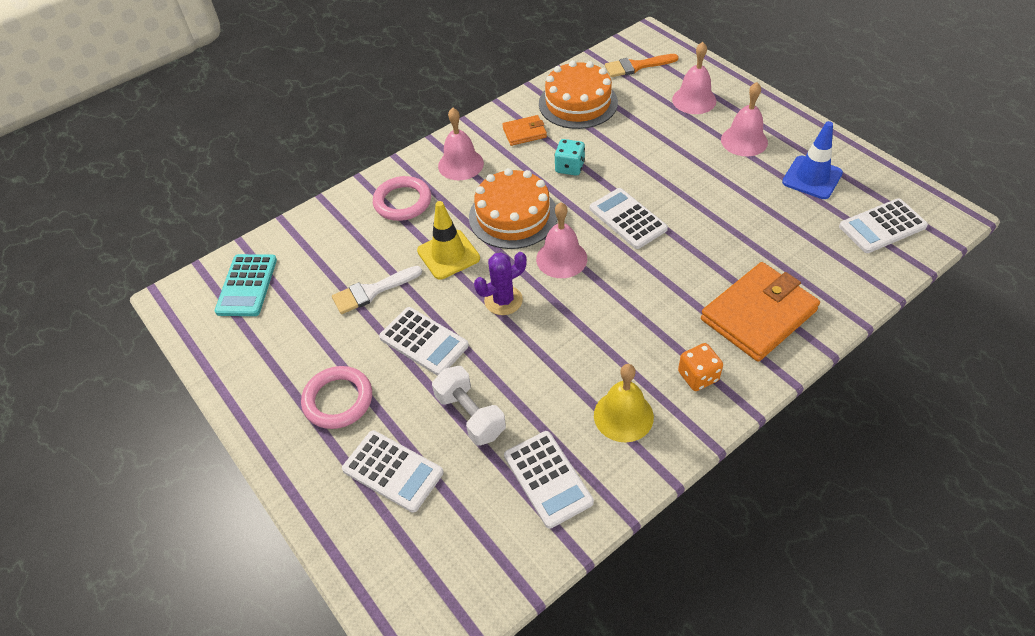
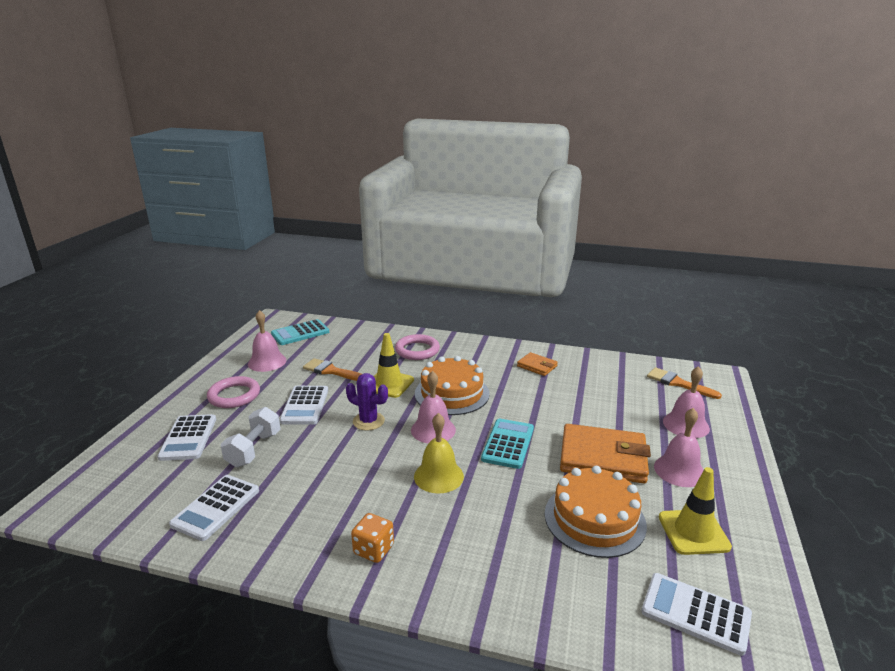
camera: 50 degrees right, 25 degrees down
white brush [332,266,422,314] -> orange brush [303,358,362,381]
pink bell [438,108,484,180] -> pink bell moved to [248,310,287,372]
orange cake [539,60,618,129] -> orange cake moved to [545,466,647,558]
turquoise dice [554,139,585,176] -> none
white calculator [590,188,668,249] -> turquoise calculator [481,418,534,469]
yellow bell [594,364,654,442] -> yellow bell moved to [414,413,464,493]
orange wallet [701,262,820,362] -> orange wallet moved to [560,424,651,483]
blue traffic cone [782,121,843,199] -> yellow traffic cone [659,467,732,555]

